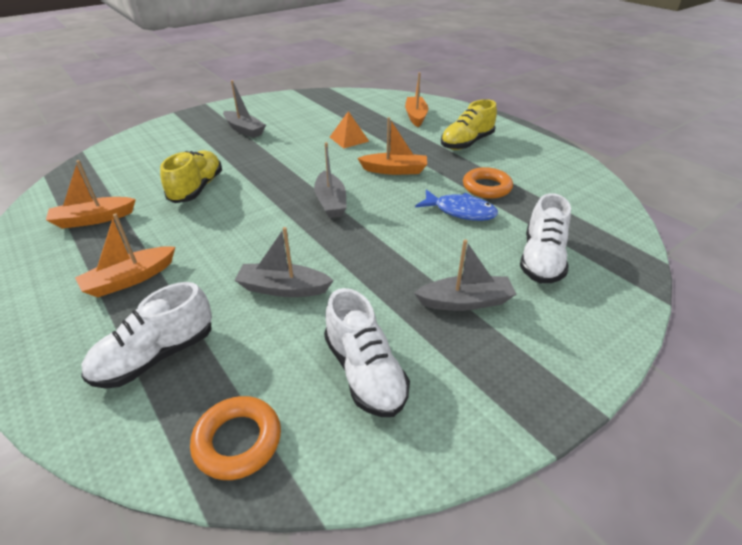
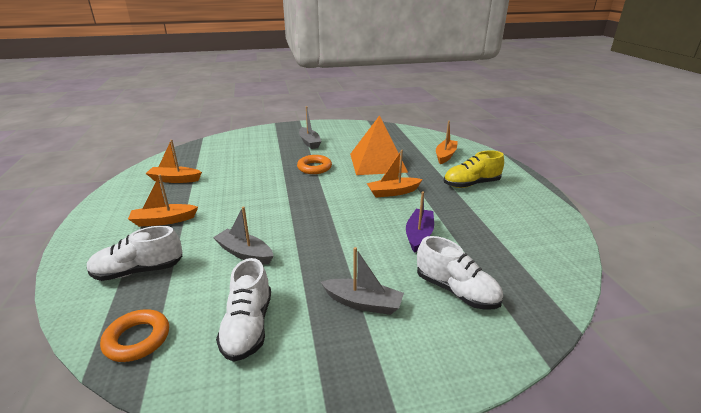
camera: 25 degrees right, 10 degrees down
yellow shoe [160,151,222,203] -> none
grey boat [314,142,347,218] -> none
orange pyramid [330,111,369,149] -> orange pyramid [350,115,408,175], size x2.10
orange boat [357,117,427,175] -> orange boat turned 135 degrees clockwise [367,150,423,198]
blue fish [415,189,498,221] -> purple boat [406,192,434,253]
orange ring [463,167,513,199] -> orange ring moved to [297,155,332,174]
white shoe [520,193,571,284] -> white shoe turned 90 degrees counterclockwise [417,236,503,310]

